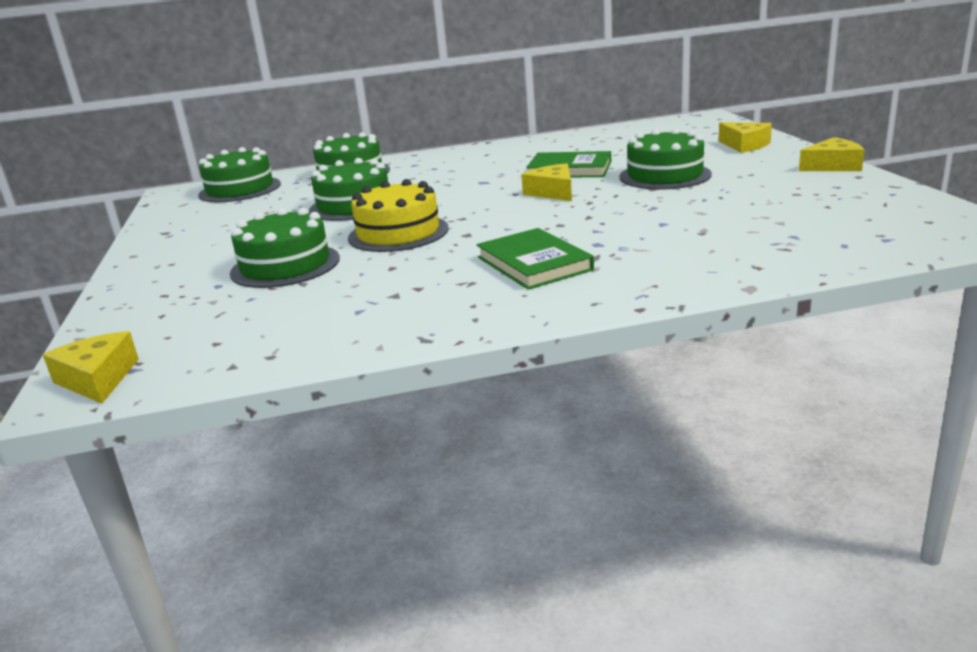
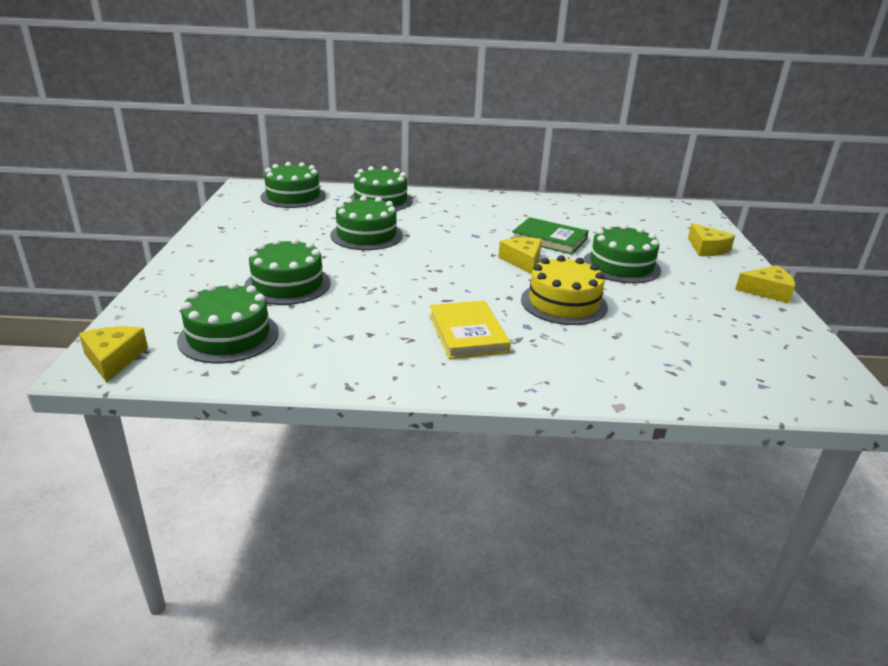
camera: 10 degrees right, 5 degrees up
yellow cake [348,179,449,252] -> yellow cake moved to [521,255,608,325]
green book [477,228,594,290] -> yellow book [429,300,511,359]
none -> green cake [177,282,279,363]

